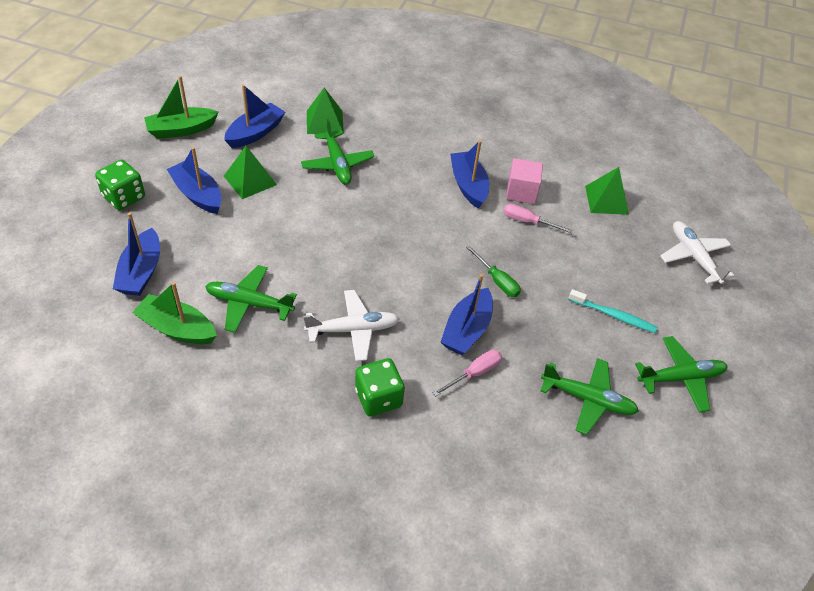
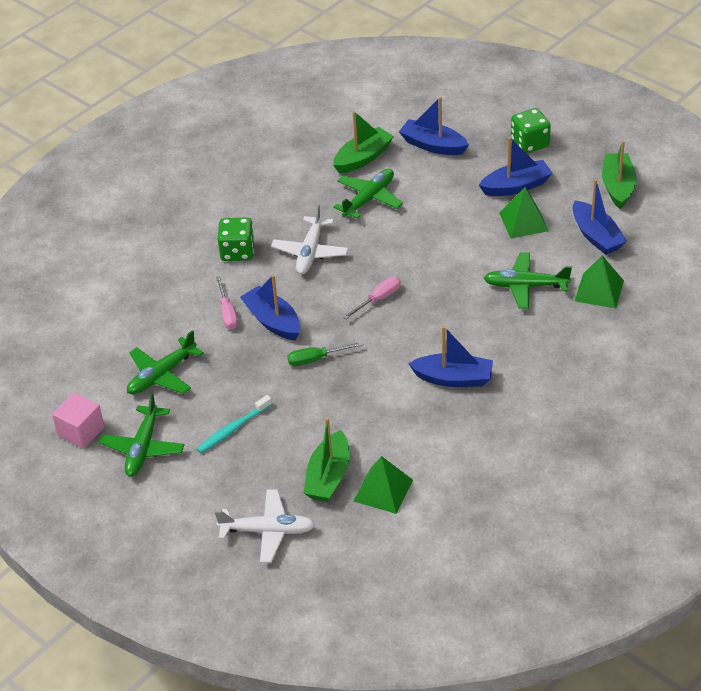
camera: 120 degrees right, 5 degrees down
pink screwdriver [504,204,573,233] -> pink screwdriver moved to [343,277,401,319]
pink cube [506,158,543,204] -> pink cube moved to [52,392,105,449]
none -> green boat [304,417,350,502]

